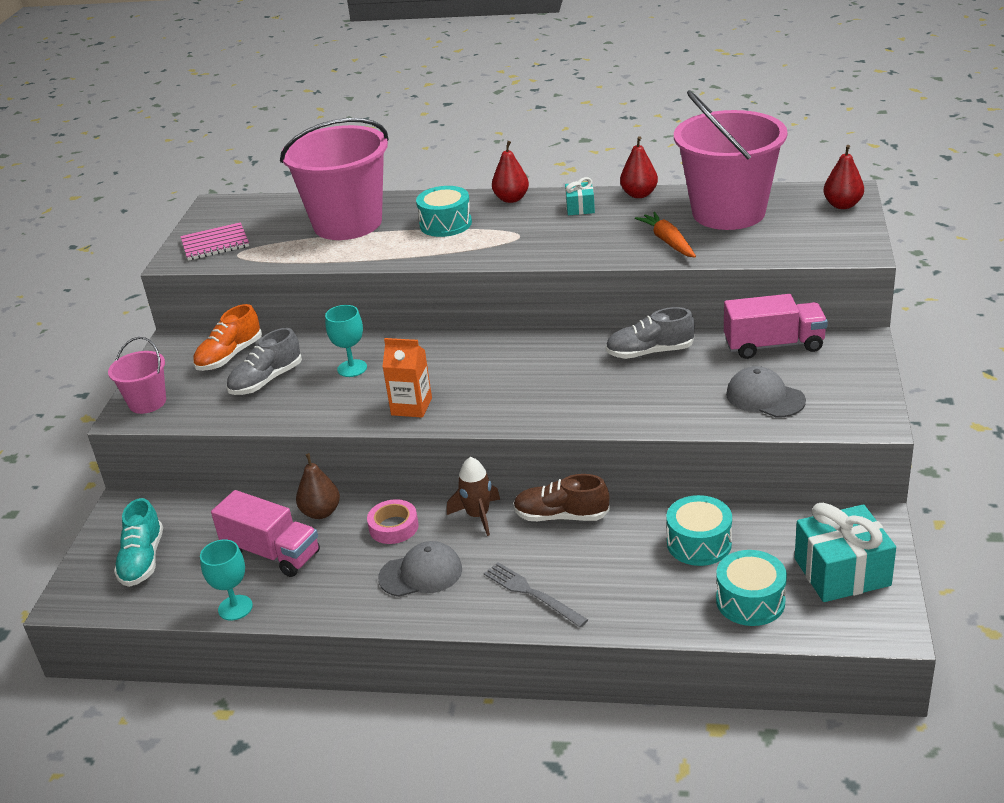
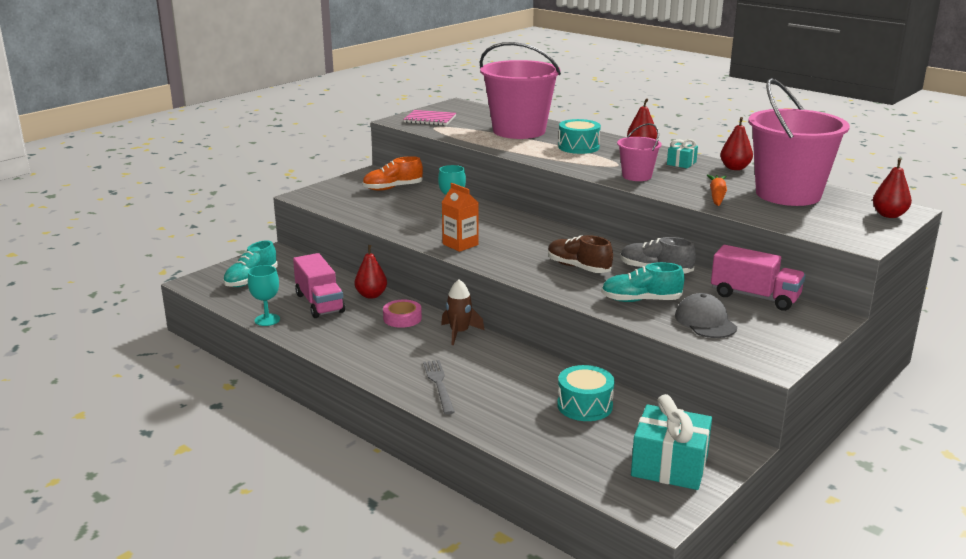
camera: 30 degrees right, 10 degrees down
pink bucket [108,337,166,414] -> pink bucket moved to [617,123,662,181]
grey shoe [226,328,302,395] -> none
brown pear [296,453,340,519] -> red pear [355,245,387,299]
grey cap [378,541,462,597] -> none
brown shoe [513,474,610,521] -> brown shoe moved to [548,235,613,273]
turquoise drum [716,550,787,626] -> none
none -> turquoise shoe [601,262,684,302]

